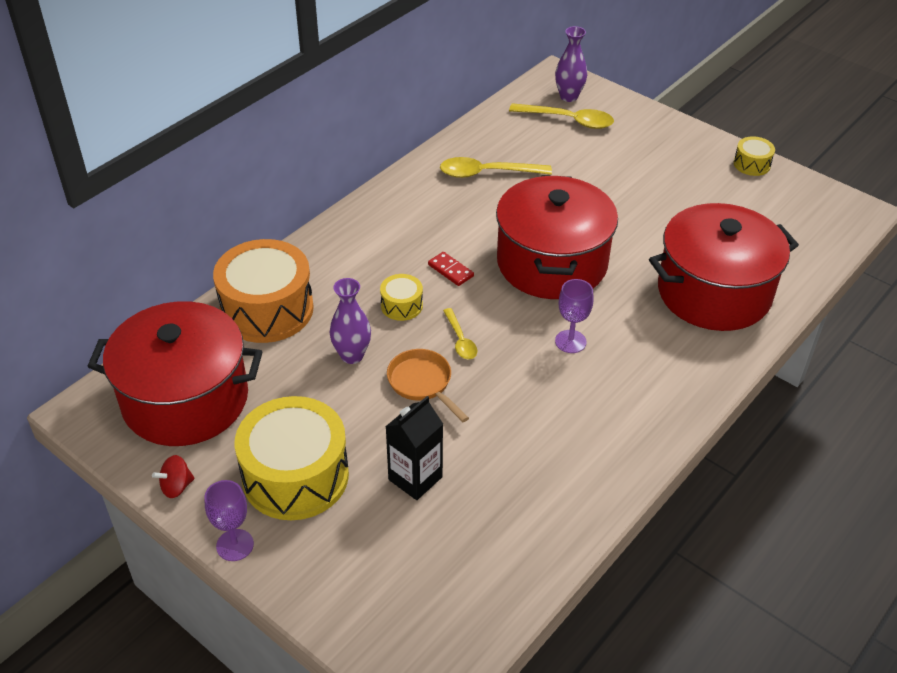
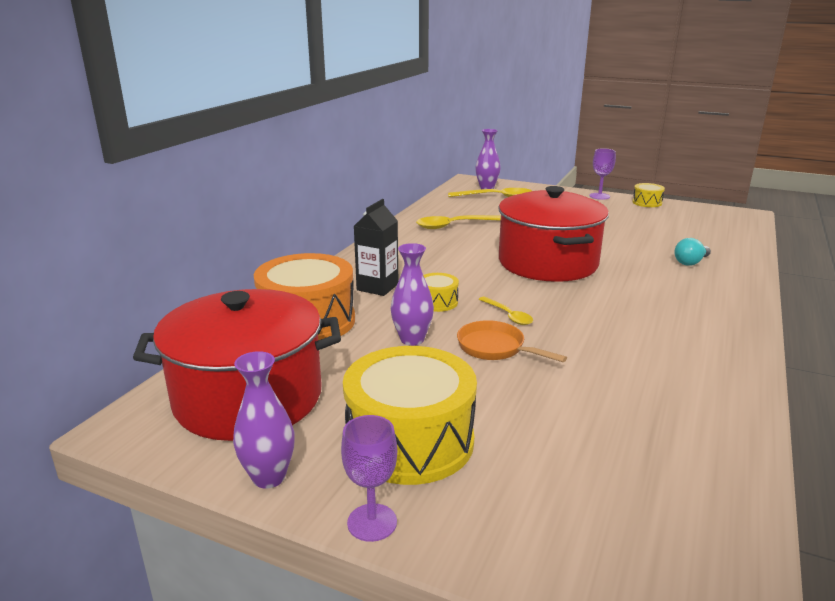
camera: 15 degrees left, 20 degrees down
red spinning top [152,455,195,498] -> purple vase [233,351,295,488]
black carton [386,396,443,500] -> black carton moved to [354,199,398,296]
red domino [428,252,474,286] -> none
purple goblet [555,279,594,353] -> purple goblet moved to [590,148,616,200]
red pot [649,203,799,331] -> turquoise light bulb [674,238,711,266]

